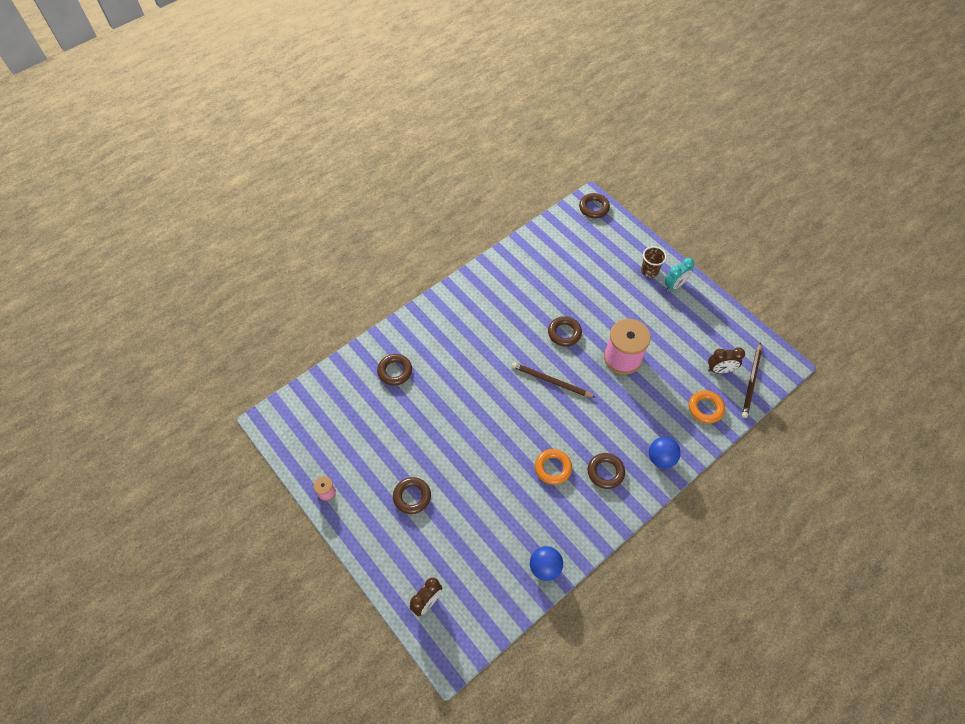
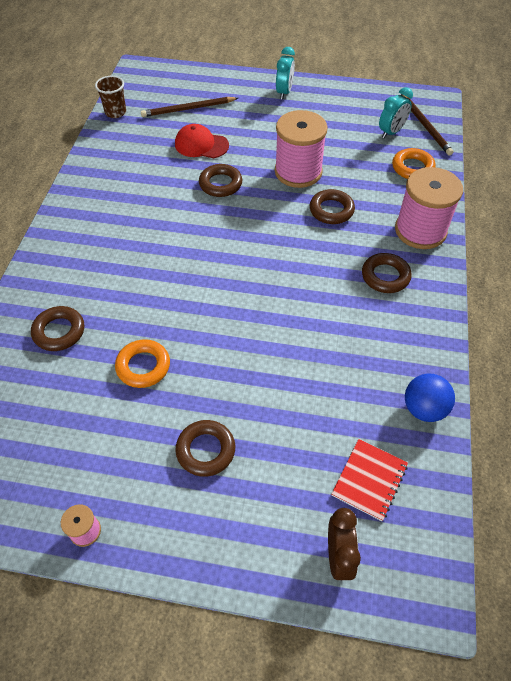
camera: 40 degrees left, 5 degrees down
brown pencil [512,362,596,398] -> brown pencil moved to [141,97,238,117]
orange ring [535,449,572,485] -> orange ring moved to [115,339,170,388]
brown ring [579,193,610,218] -> brown ring moved to [310,189,355,224]
brown cup [641,246,667,278] -> brown cup moved to [95,76,126,118]
blue ball [649,437,681,468] -> pink spool [395,167,463,249]
brown clock [708,347,745,373] -> turquoise clock [379,87,413,138]
none -> red cap [175,124,229,158]
none -> red notebook [331,439,408,521]

